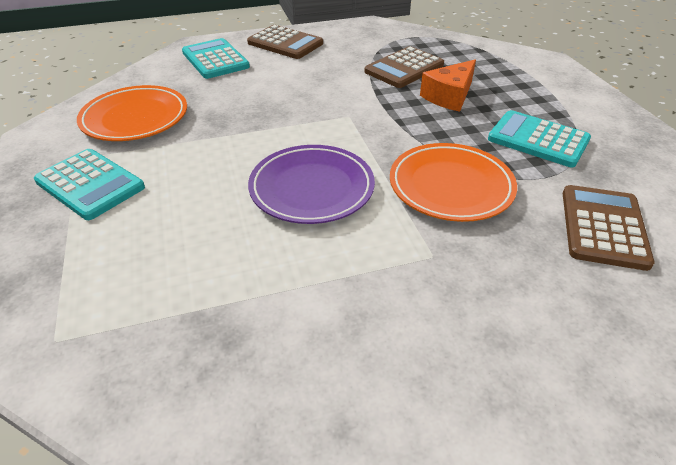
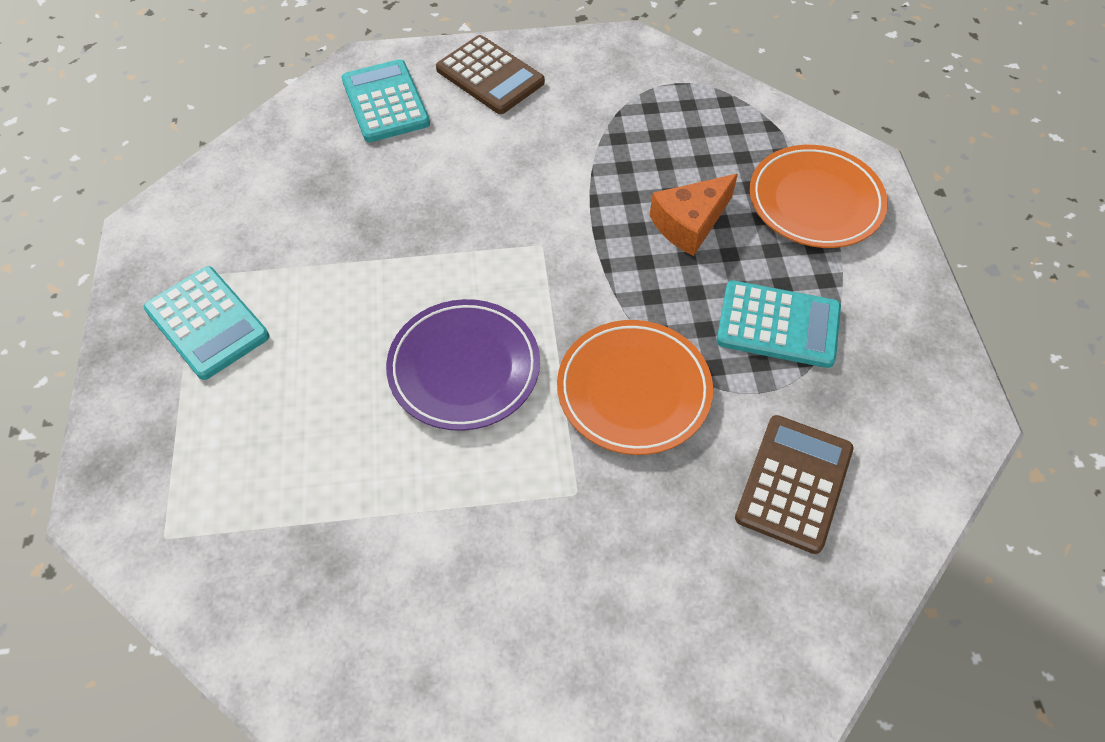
camera: 10 degrees right, 15 degrees up
orange plate [77,85,187,141] -> orange plate moved to [750,145,888,248]
brown calculator [365,46,444,88] -> none
turquoise calculator [488,110,591,167] -> turquoise calculator turned 150 degrees clockwise [717,280,841,368]

